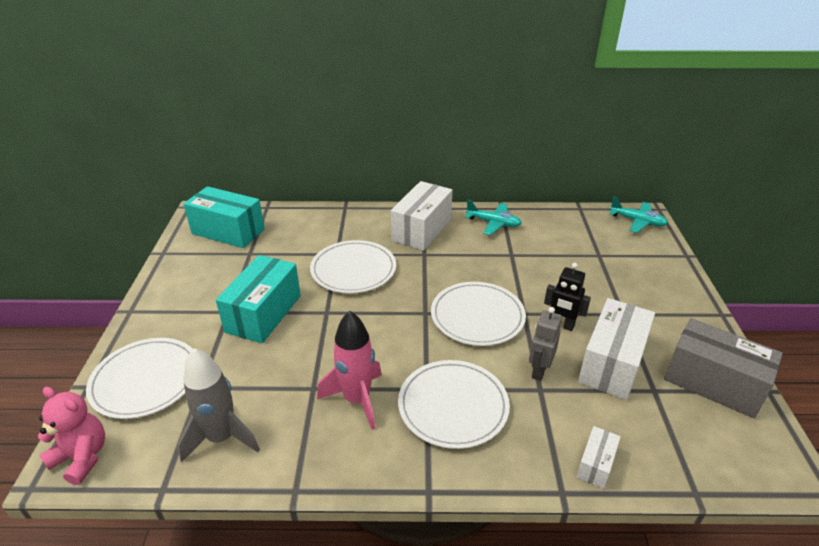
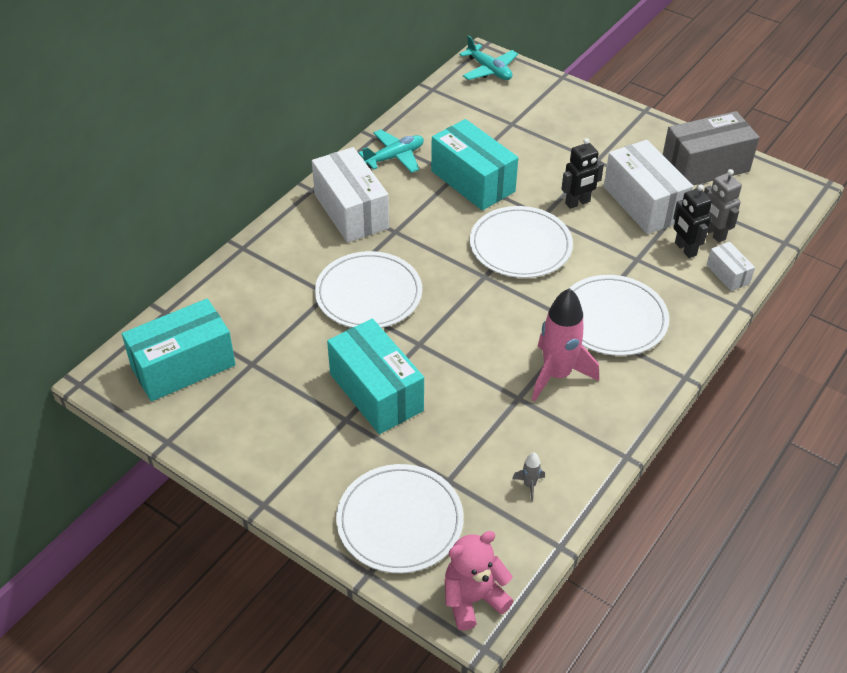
camera: 55 degrees left, 10 degrees up
grey rocket [177,348,260,462] -> grey rocket [512,452,545,501], size x0.41
grey robot [529,307,562,381] -> grey robot moved to [704,169,742,243]
turquoise plane [609,197,668,233] -> turquoise plane turned 75 degrees clockwise [459,35,518,80]
none -> turquoise box [431,119,518,210]
none -> black robot [673,184,712,258]

